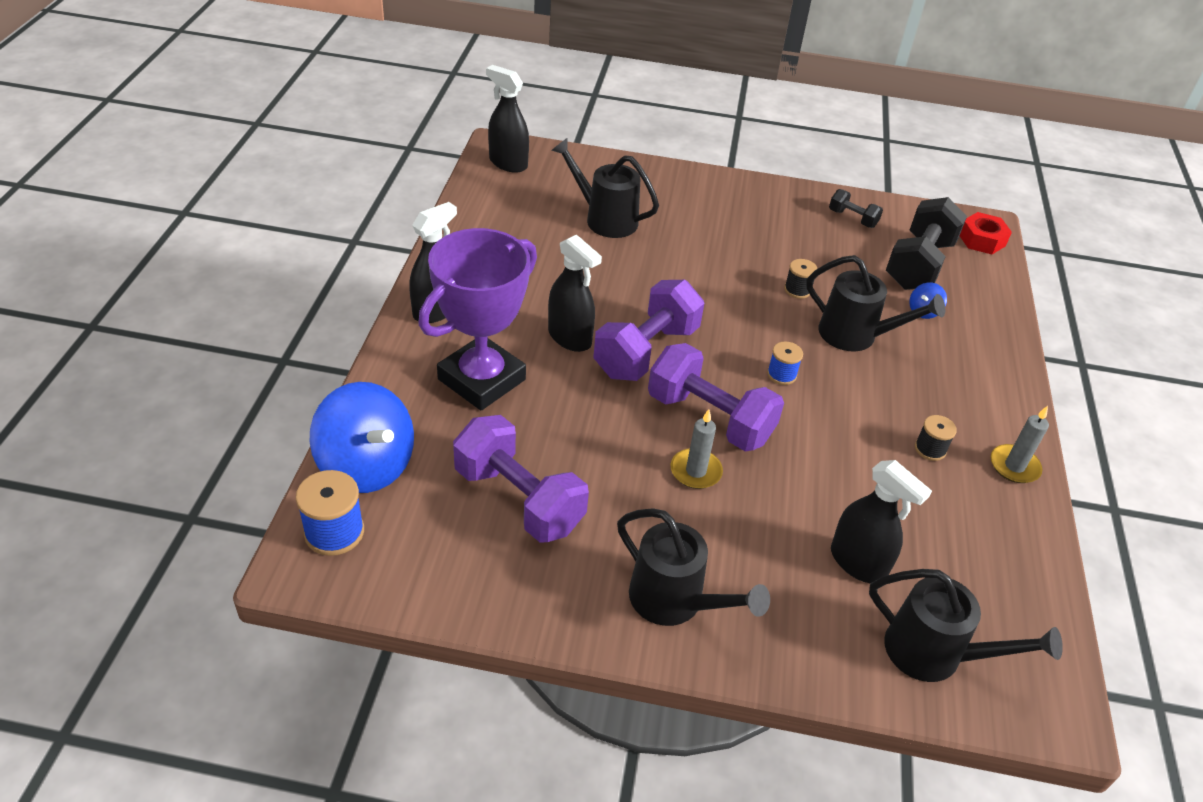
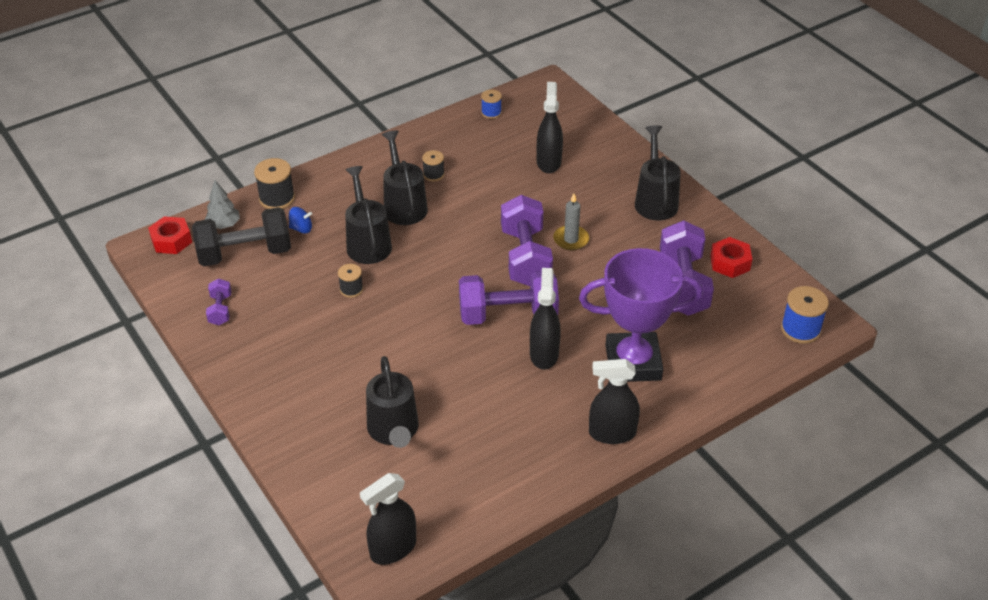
camera: 130 degrees left, 0 degrees up
blue spinning top [310,382,414,493] -> none
black spray bottle [486,65,529,173] -> black spray bottle turned 60 degrees clockwise [360,473,416,565]
blue spool [767,342,803,385] -> blue spool moved to [481,89,502,119]
black dumbbell [829,189,883,228] -> purple dumbbell [206,278,231,325]
black watering can [869,569,1063,682] -> black watering can moved to [382,130,428,225]
grey candle [991,406,1049,483] -> none
none -> grey tree [205,180,240,229]
none -> black spool [254,158,295,209]
none -> red nut [710,237,752,278]

